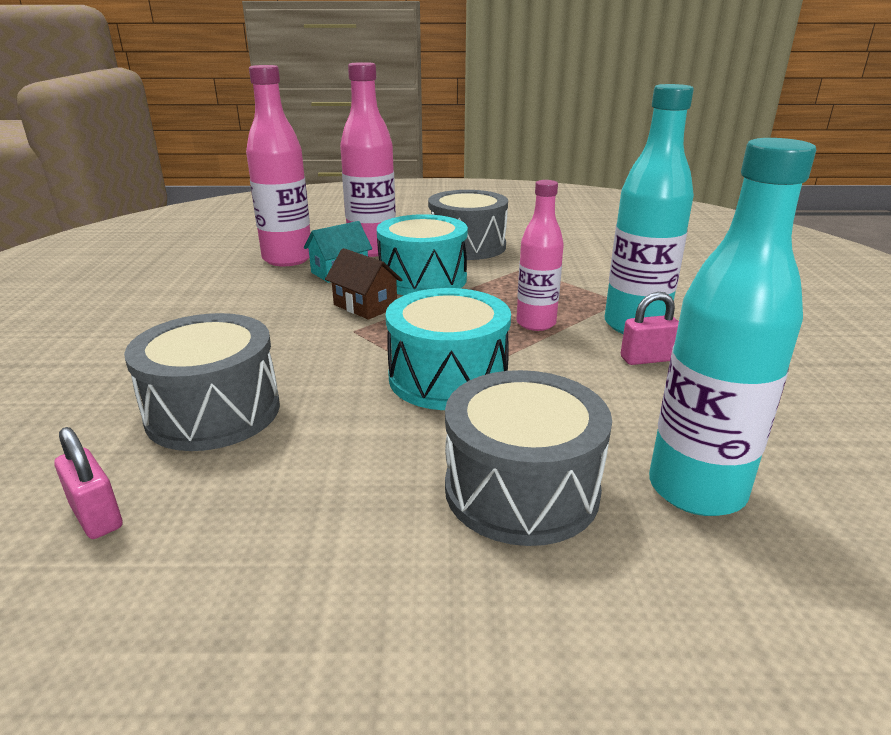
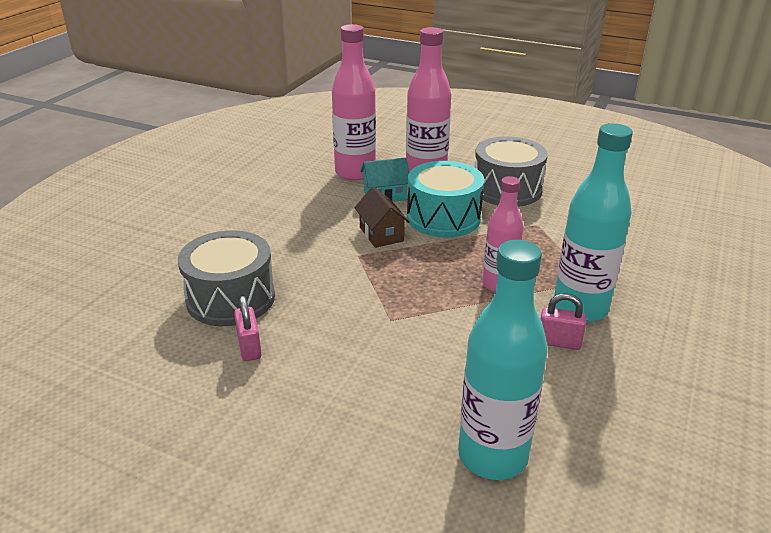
camera: 25 degrees right, 5 degrees up
pink padlock [54,427,122,539] -> pink padlock moved to [234,296,262,361]
turquoise drum [386,288,511,410] -> none
grey drum [445,370,612,546] -> none

